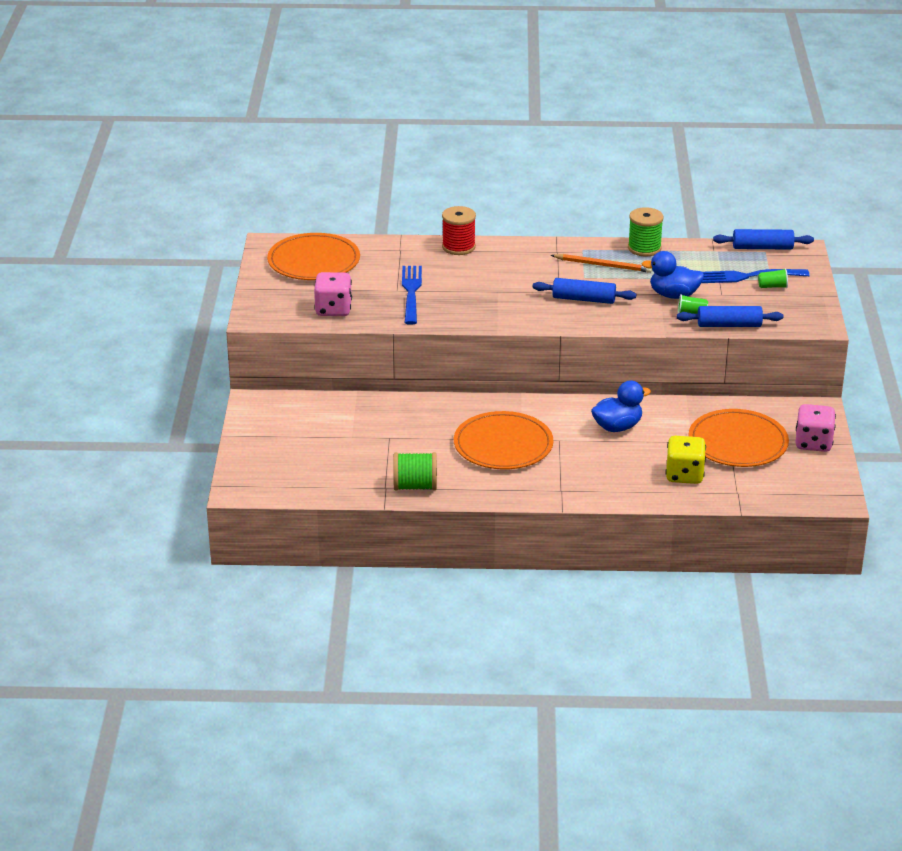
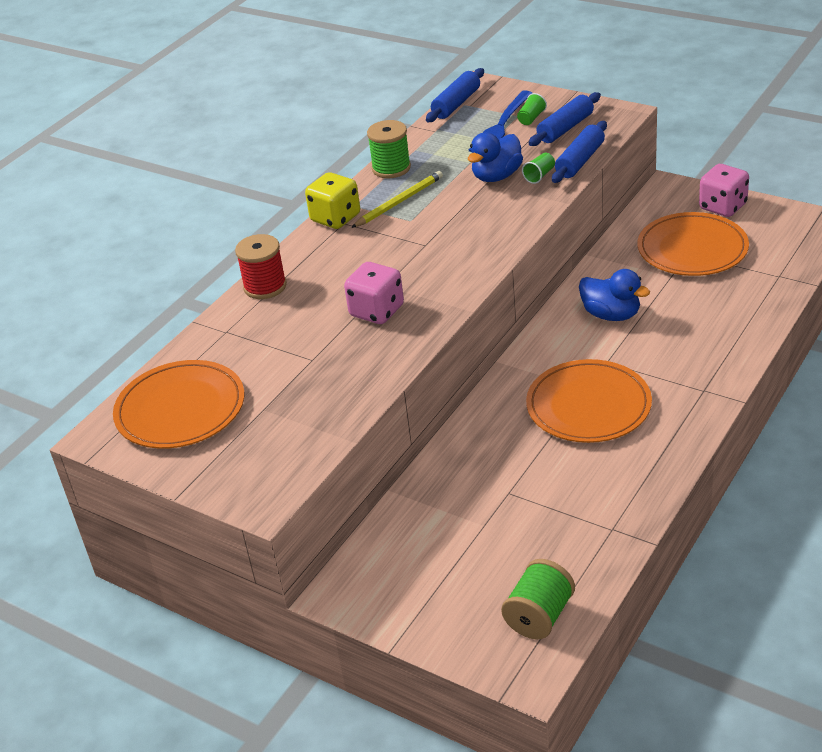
camera: 55 degrees left, 5 degrees up
pink dice [314,272,352,316] -> pink dice moved to [344,262,404,324]
green spool [393,452,437,490] -> green spool moved to [501,559,575,639]
blue fork [402,266,422,325] -> none
blue rolling pin [532,278,636,304] -> blue rolling pin moved to [529,92,601,146]
orange pencil [551,254,652,273] -> yellow pencil [351,171,443,228]
blue duck [591,381,651,432] -> blue duck turned 120 degrees clockwise [579,269,650,321]
yellow dice [665,436,706,484] -> yellow dice moved to [305,172,360,229]

